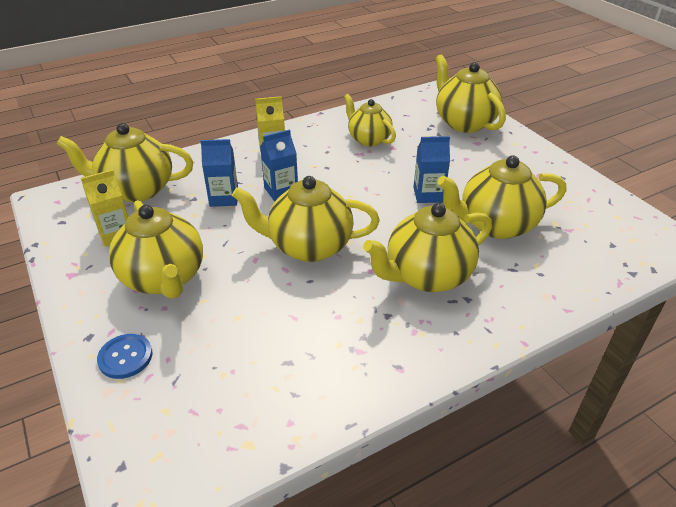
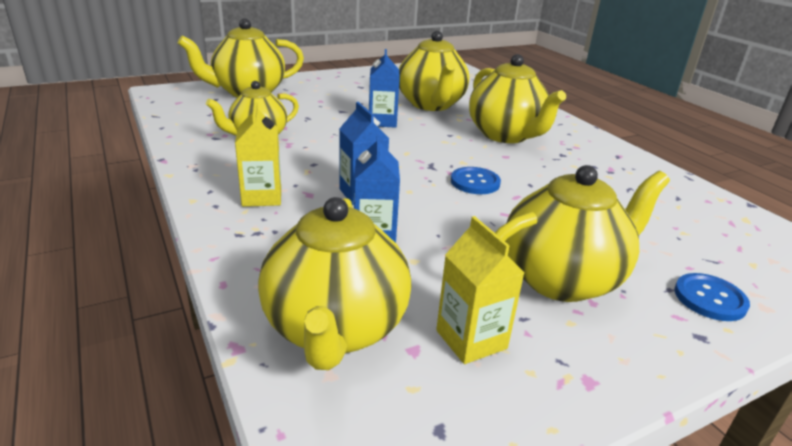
camera: 90 degrees left, 10 degrees down
yellow teapot [232,176,380,262] -> blue button [451,167,501,194]

